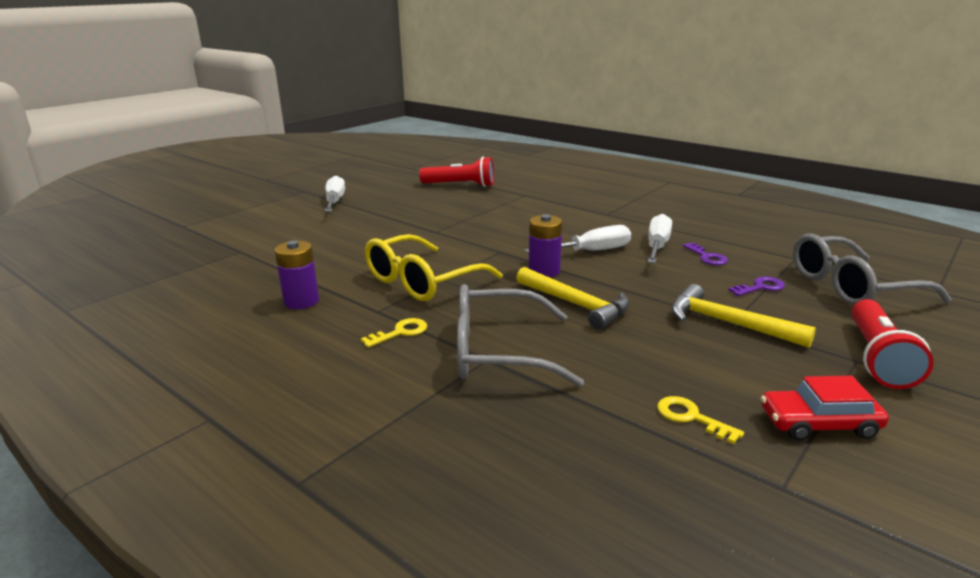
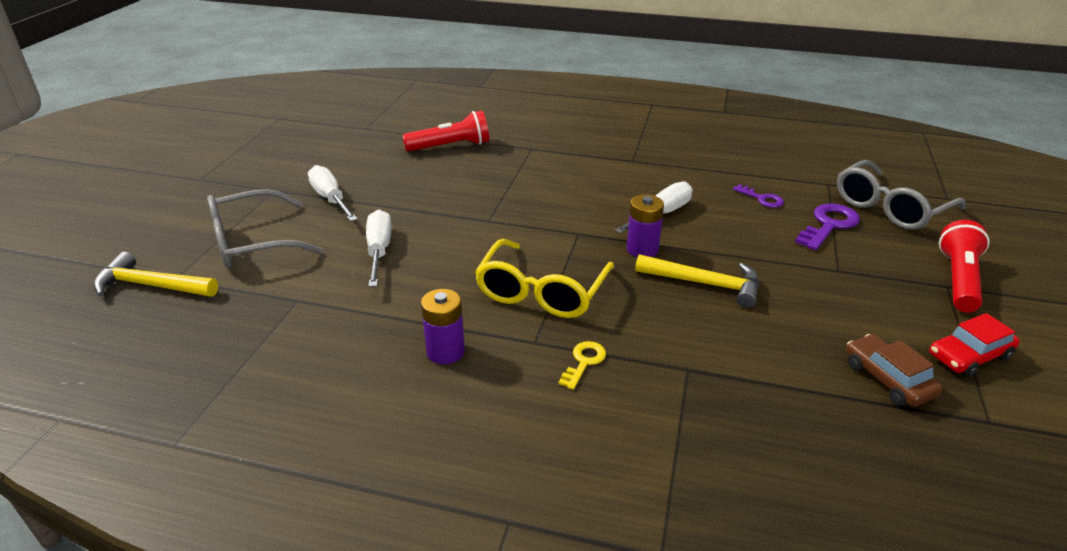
camera: 25 degrees left, 10 degrees up
grey glasses [457,284,584,387] -> grey glasses moved to [207,189,323,268]
white screwdriver [648,214,672,263] -> white screwdriver moved to [366,210,392,287]
yellow key [657,396,744,444] -> brown car [846,334,943,407]
yellow hammer [671,284,816,348] -> yellow hammer moved to [93,252,218,297]
purple key [728,277,785,296] -> purple key [795,203,860,250], size x1.69
red flashlight [851,299,934,389] -> red flashlight turned 150 degrees counterclockwise [939,220,990,313]

